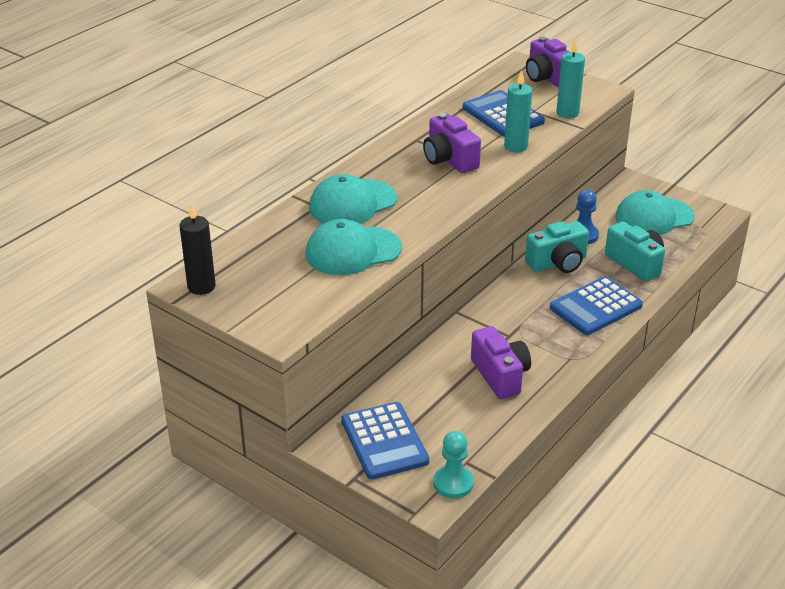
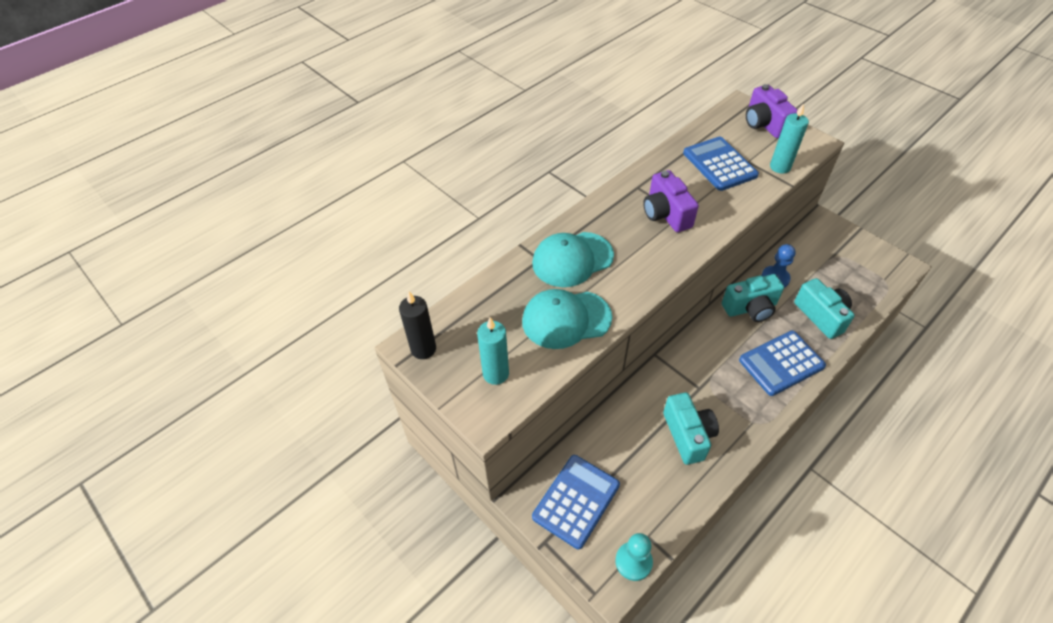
camera: 10 degrees right, 15 degrees up
blue calculator [341,402,429,479] -> blue calculator turned 135 degrees counterclockwise [532,455,620,549]
purple camera [471,326,531,399] -> turquoise camera [663,393,719,465]
turquoise candle [504,70,532,152] -> turquoise candle moved to [477,317,509,385]
turquoise cap [615,190,695,235] -> none

